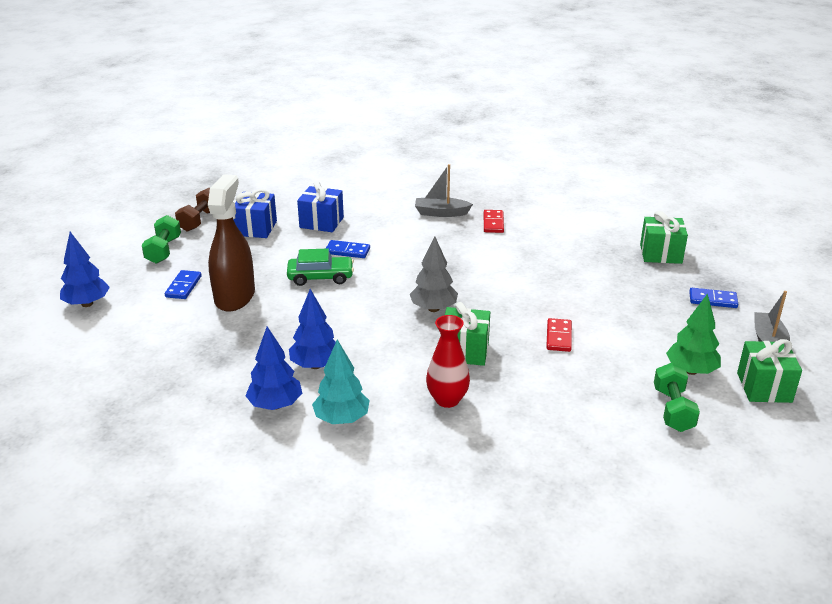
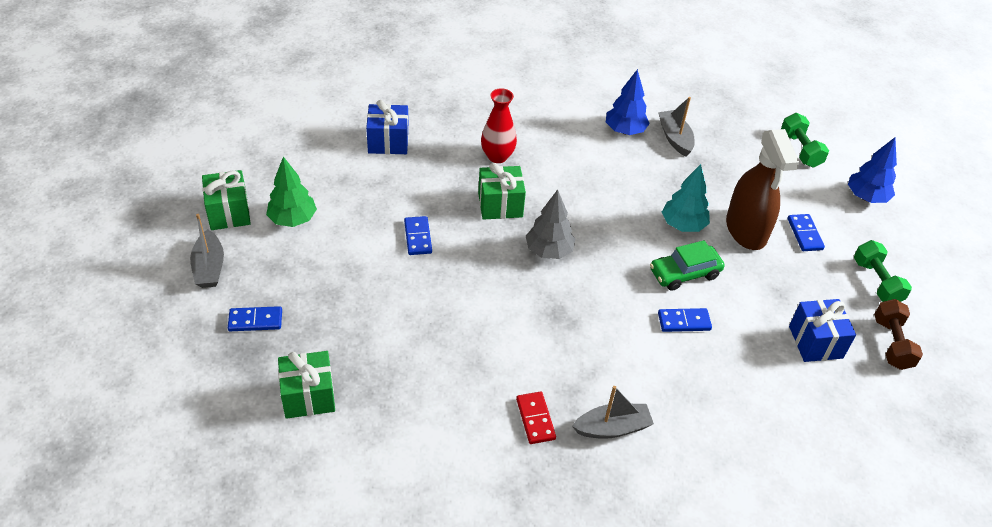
camera: 160 degrees right, 15 degrees up
blue tree [289,289,336,369] -> none
blue gift [297,181,344,232] -> blue gift moved to [366,100,409,154]
turquoise tree [312,339,370,424] -> turquoise tree moved to [662,164,710,232]
red domino [546,318,572,352] -> blue domino [404,216,432,255]
green dumbbell [654,363,700,432] -> green dumbbell moved to [781,113,829,168]
none -> grey boat [658,97,695,157]

